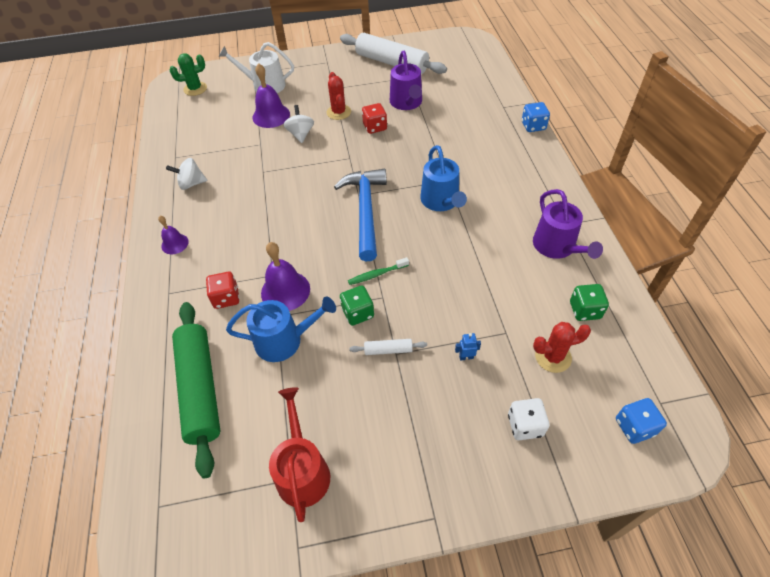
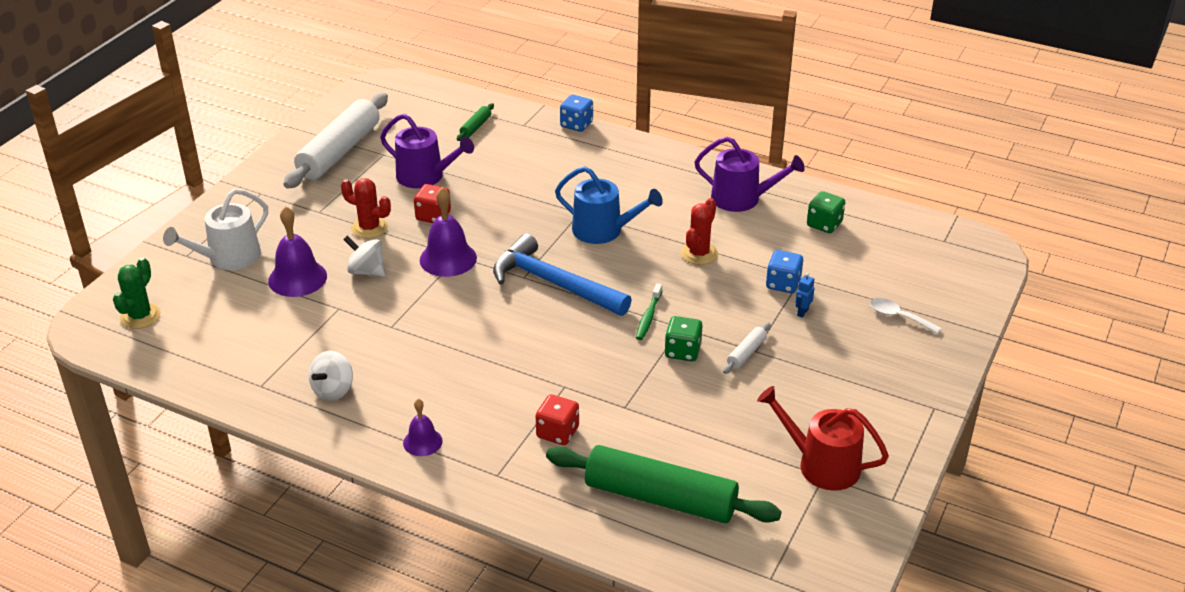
camera: 55 degrees left, 15 degrees down
blue watering can [226,297,336,362] -> none
purple bell [261,242,310,311] -> purple bell moved to [420,187,477,277]
white rolling pin [340,33,447,74] -> white rolling pin turned 45 degrees counterclockwise [283,93,388,189]
white dice [508,398,550,440] -> white spoon [870,298,942,334]
red cactus [533,322,591,373] -> red cactus moved to [681,198,718,265]
blue dice [616,398,667,444] -> blue dice moved to [766,250,803,293]
none -> green rolling pin [457,103,494,141]

